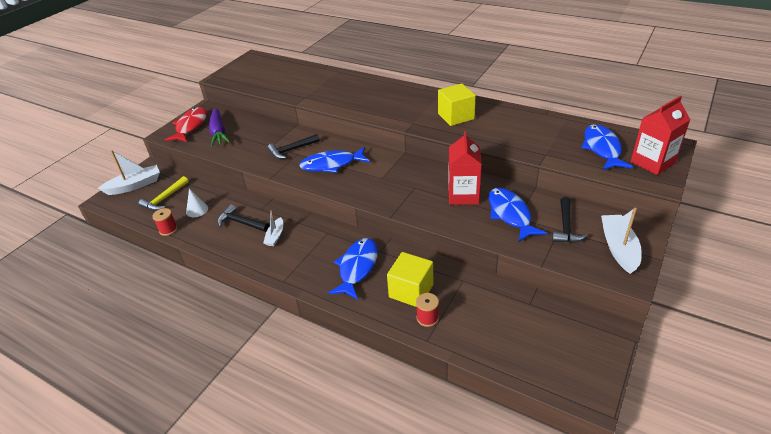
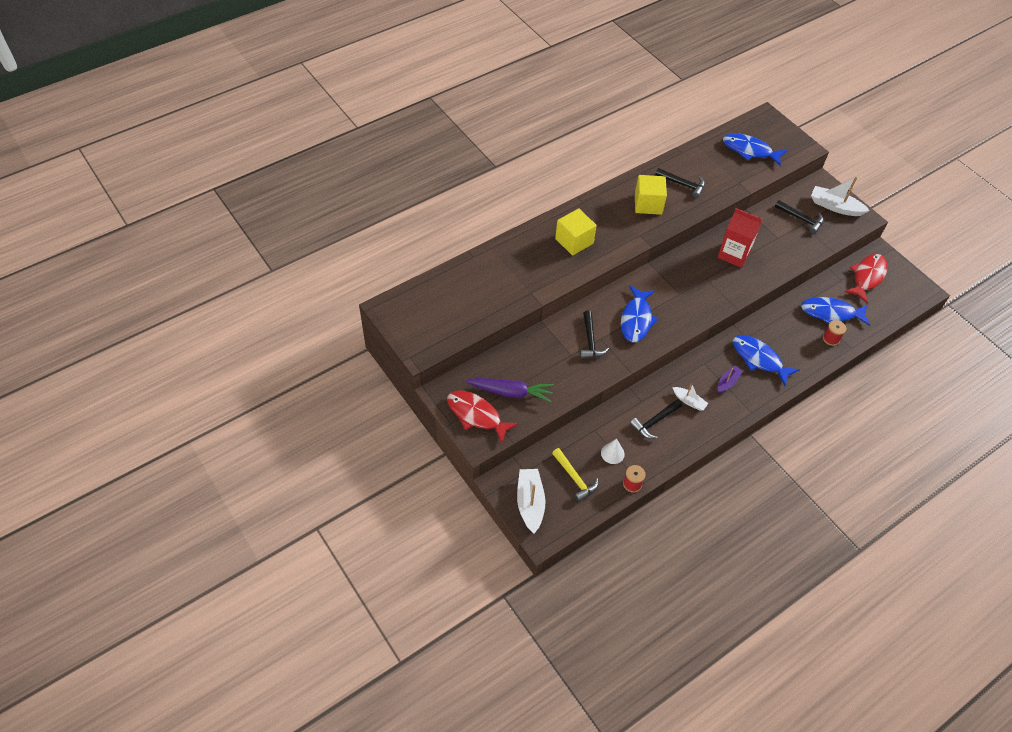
camera: 70 degrees left, 15 degrees up
yellow cube [387,252,433,307] -> yellow cube moved to [555,209,597,255]
blue fish [489,188,547,242] -> blue fish moved to [801,297,870,325]
red carton [631,96,691,175] -> none
none -> black hammer [655,168,705,198]
none -> purple boat [718,366,743,393]
none -> red fish [844,254,888,303]

